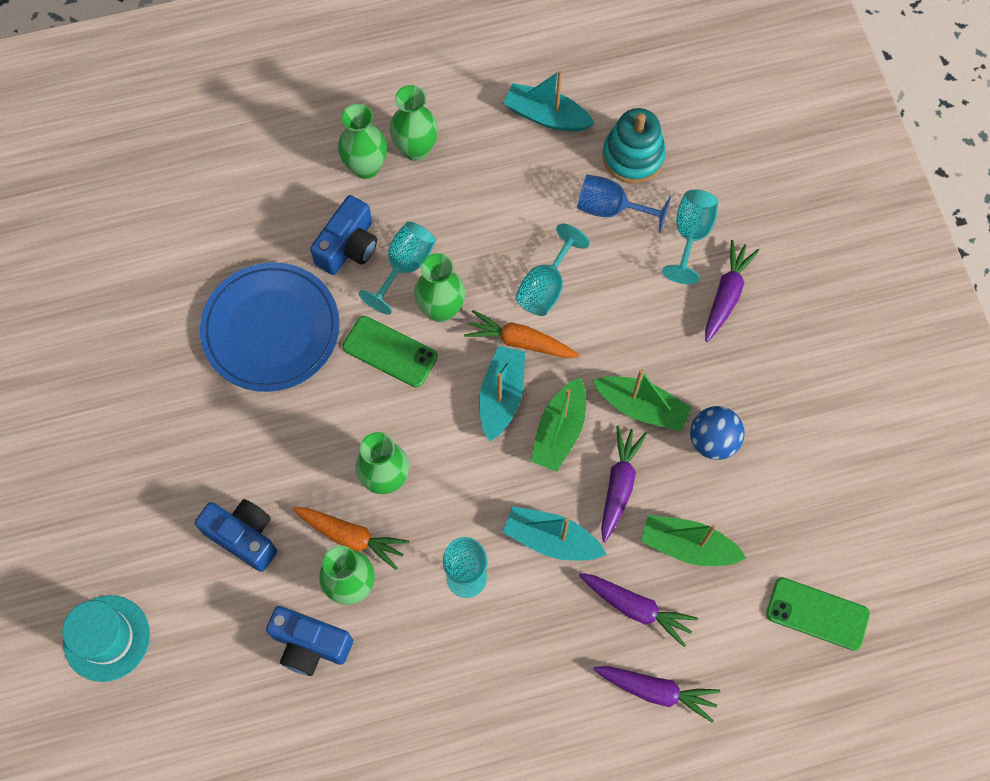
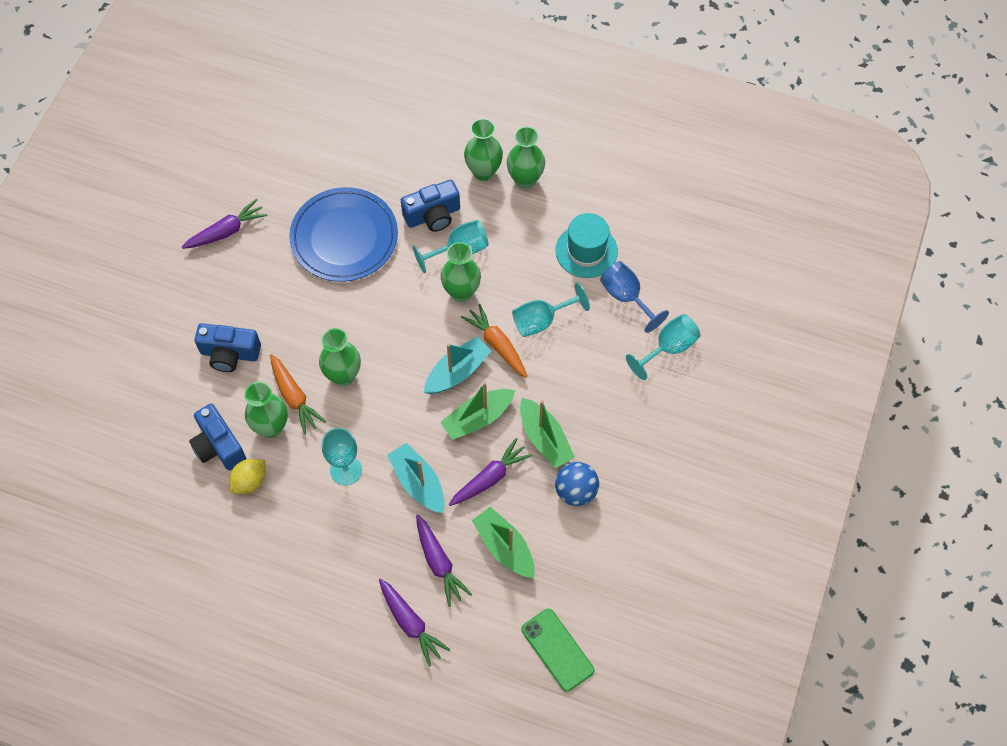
camera: 35 degrees right, 5 degrees down
turquoise hat [62,595,150,682] -> turquoise hat moved to [556,213,618,278]
blue camera [195,499,277,572] -> blue camera turned 120 degrees clockwise [194,323,261,372]
green phone [343,316,438,388] -> none
turquoise boat [503,70,595,131] -> none
turquoise stacking toy [602,108,666,184] -> none
purple carrot [705,240,759,342] -> purple carrot moved to [182,199,267,249]
none -> yellow lemon [229,459,265,494]

